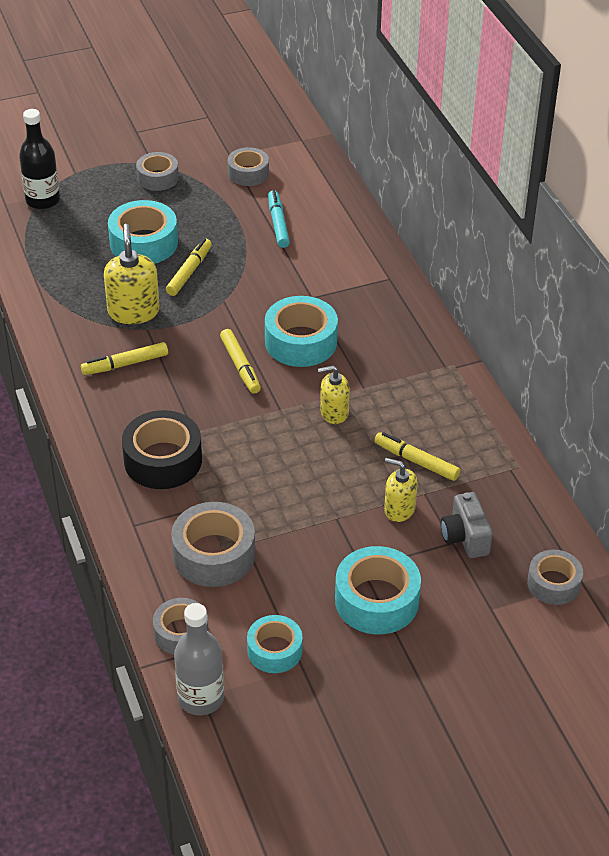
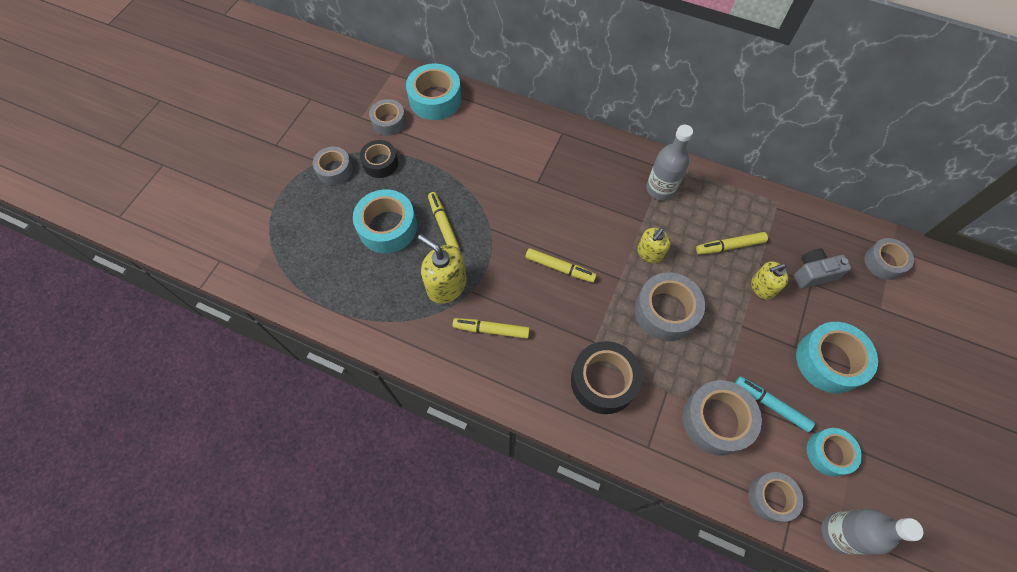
camera: 45 degrees left, 20 degrees up
black bottle [19,109,60,209] -> none
yellow marker [81,342,168,375] -> yellow marker turned 75 degrees clockwise [453,318,530,339]
turquoise tape [265,296,338,367] -> turquoise tape moved to [406,63,462,120]
turquoise marker [268,190,290,248] -> turquoise marker moved to [735,376,815,432]
grey camera [441,492,493,558] -> grey camera turned 135 degrees clockwise [794,248,851,289]
none -> black tape [360,140,398,178]
none -> grey tape [635,272,705,341]
none -> grey bottle [646,125,693,200]

